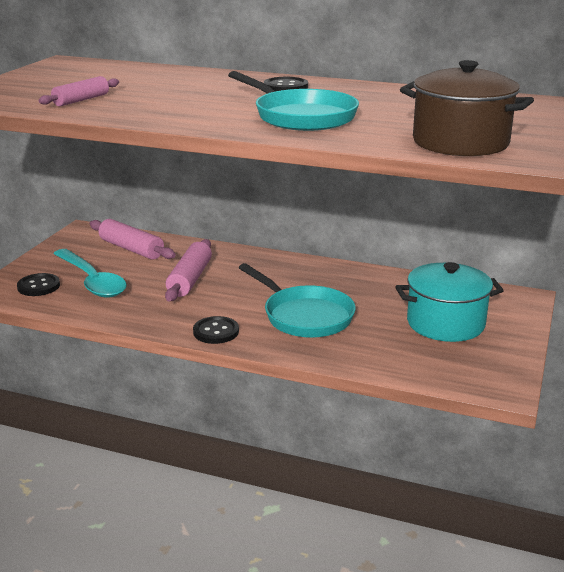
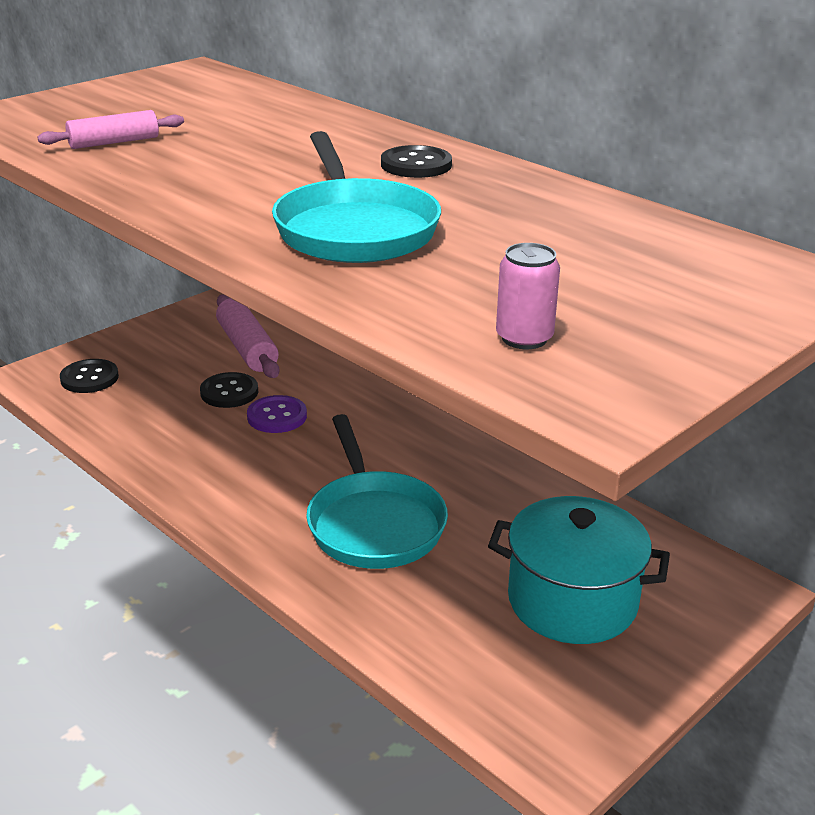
camera: 25 degrees right, 5 degrees up
turquoise spoon [53,249,127,298] -> none
pink rolling pin [165,239,212,301] -> purple button [247,395,307,433]
black button [193,316,239,344] -> black button moved to [200,372,258,408]
brown pot [400,60,534,156] -> pink can [496,243,560,349]

